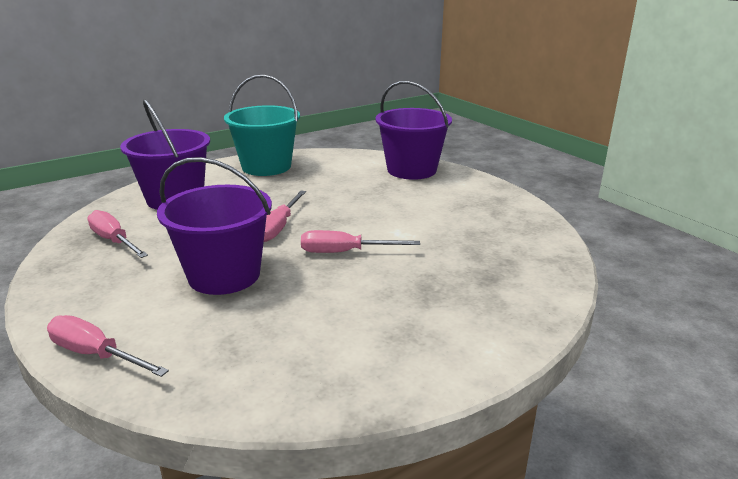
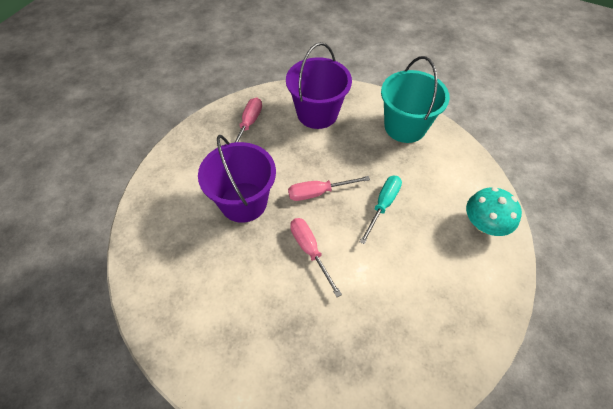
camera: 60 degrees right, 30 degrees up
pink screwdriver [47,315,169,377] -> none
purple bucket [376,81,452,180] -> turquoise mushroom [466,187,522,236]
none -> turquoise screwdriver [360,176,402,244]

